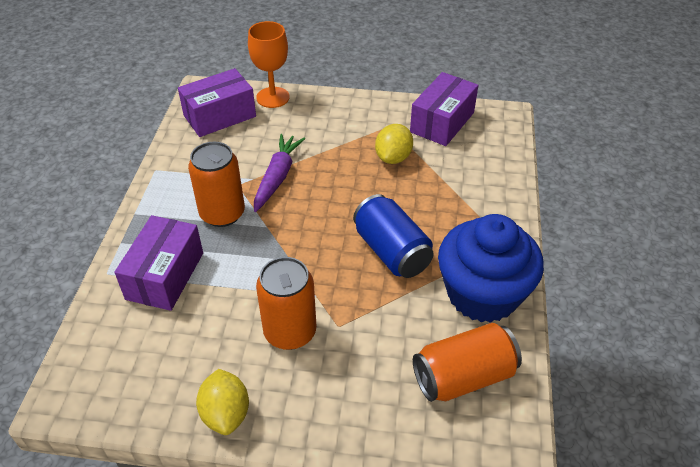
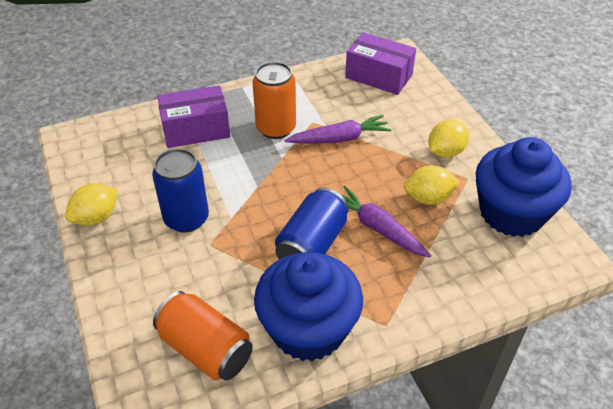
camera: 60 degrees right, 0 degrees up
orange goblet [248,21,290,108] -> none
orange can [256,257,316,350] -> blue can [152,149,209,233]
purple box [410,72,478,146] -> blue cupcake [476,137,572,237]
none -> purple carrot [341,186,431,258]
none -> yellow lemon [428,120,469,158]

